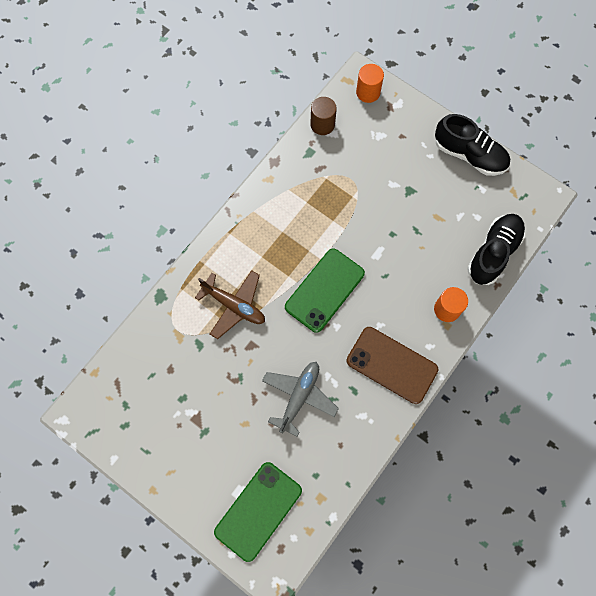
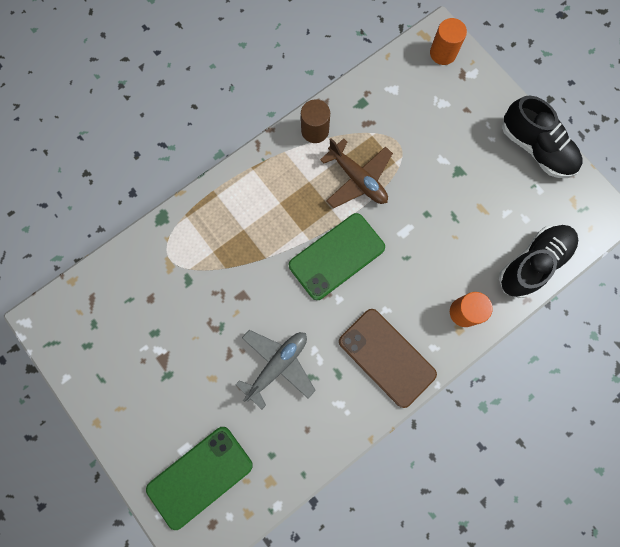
camera: 15 degrees right, 5 degrees up
brown plane [195,270,265,339] -> brown plane moved to [320,138,393,208]
brown cylinder [310,97,337,135] -> brown cylinder moved to [301,100,330,143]

